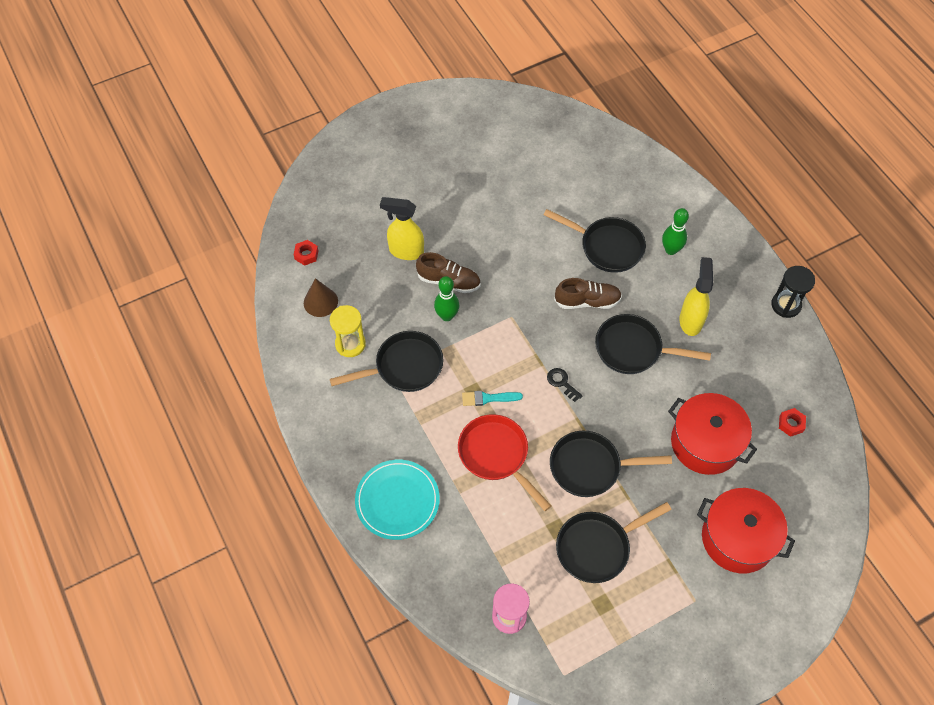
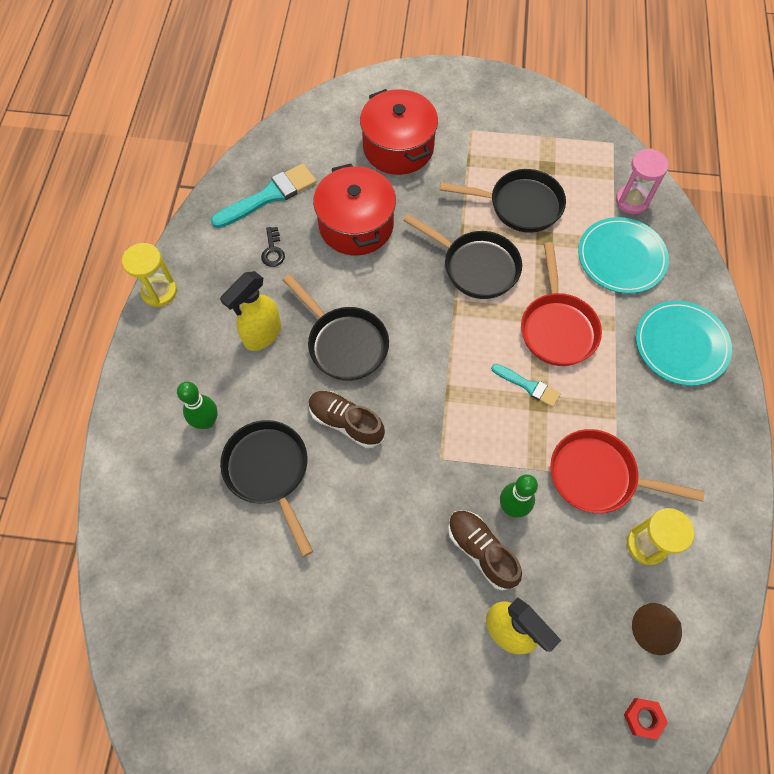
camera: 145 degrees left, 5 degrees up
black pan [330,331,444,392] -> red pan [550,429,704,513]
black key [547,368,583,402] -> black key moved to [261,227,285,267]
black hourglass [771,266,815,318] -> yellow hourglass [122,243,177,307]
red nut [779,408,806,437] -> turquoise brush [211,164,316,228]
none -> turquoise plate [578,217,669,294]

